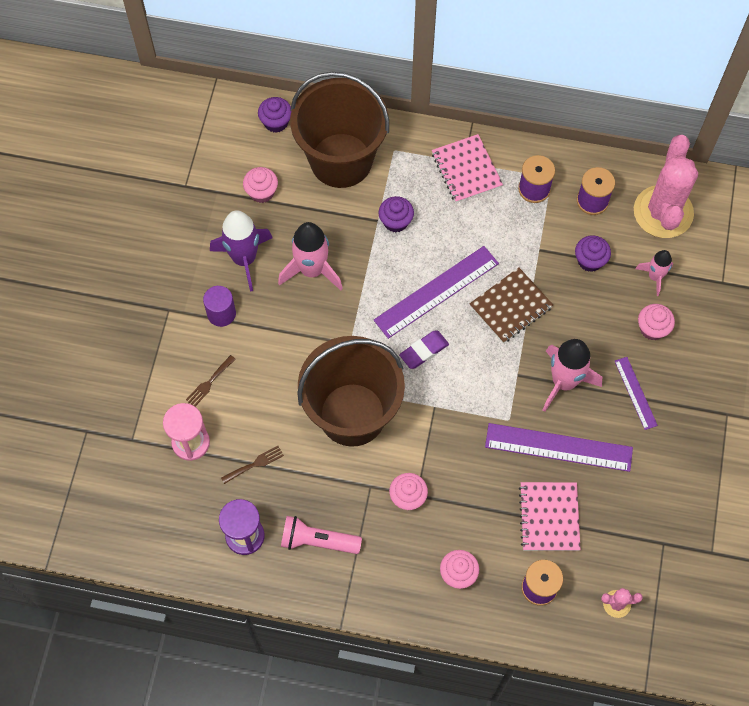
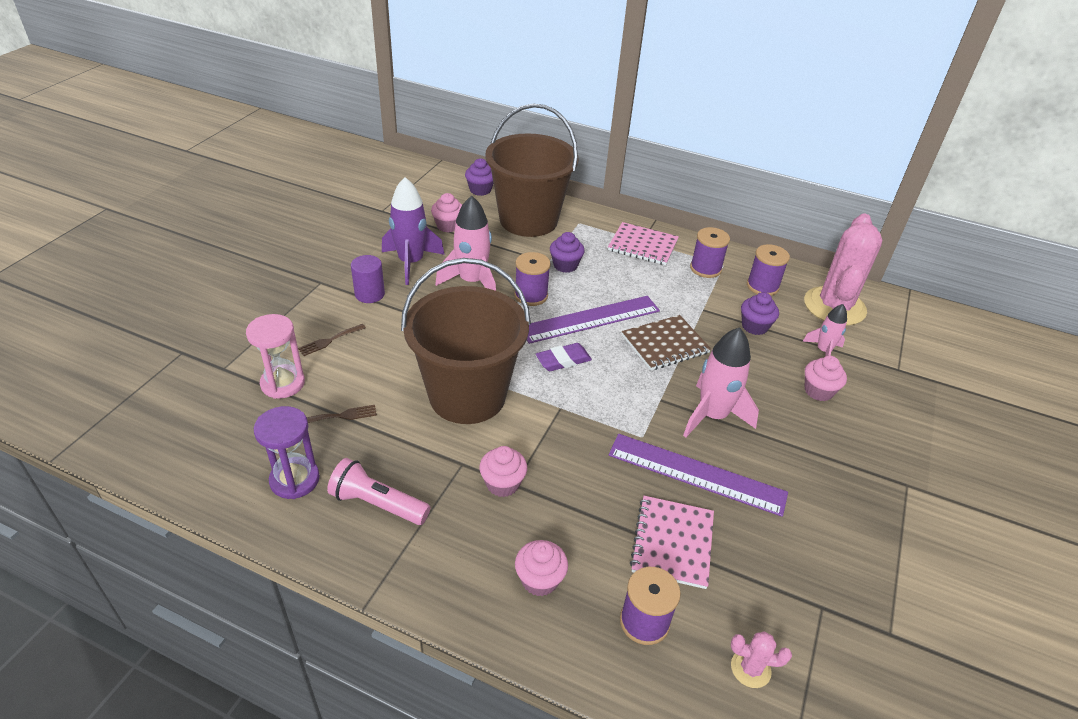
camera: 10 degrees right, 25 degrees down
pink notebook [432,134,503,203] -> pink notebook turned 60 degrees counterclockwise [608,222,679,265]
purple ruler [615,357,658,430] -> none
none -> purple spool [514,252,551,306]

